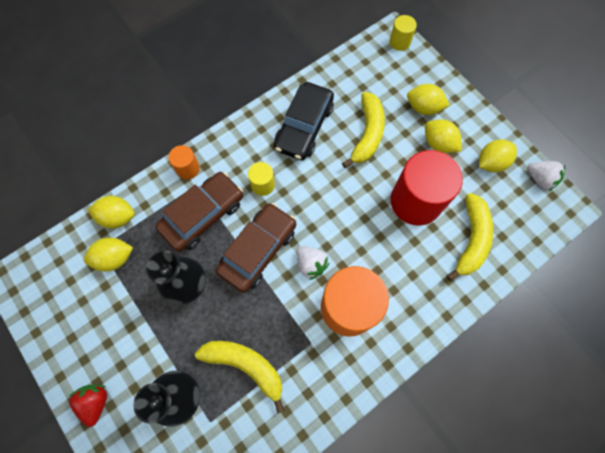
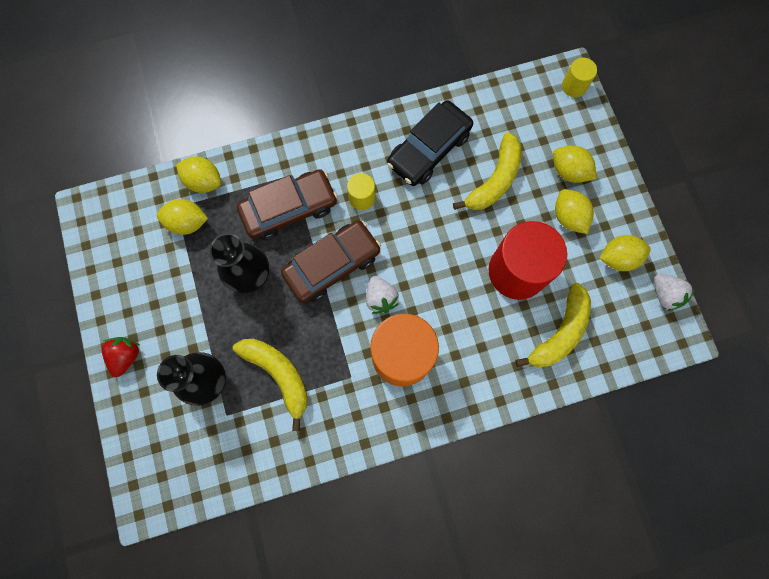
camera: 20 degrees right, 5 degrees up
orange cylinder [168,145,200,179] -> none

